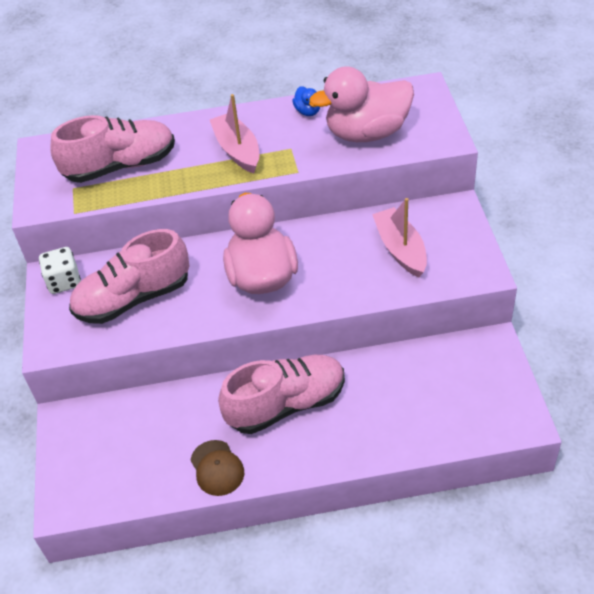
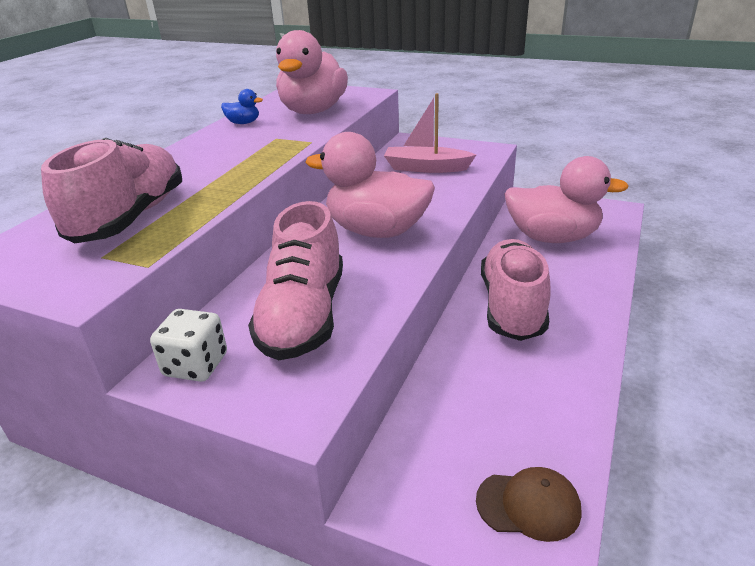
camera: 60 degrees left, 15 degrees down
brown cap [191,440,244,496] -> brown cap moved to [476,467,581,542]
pink boat [210,94,259,173] -> none
none -> pink duck [504,156,629,243]

